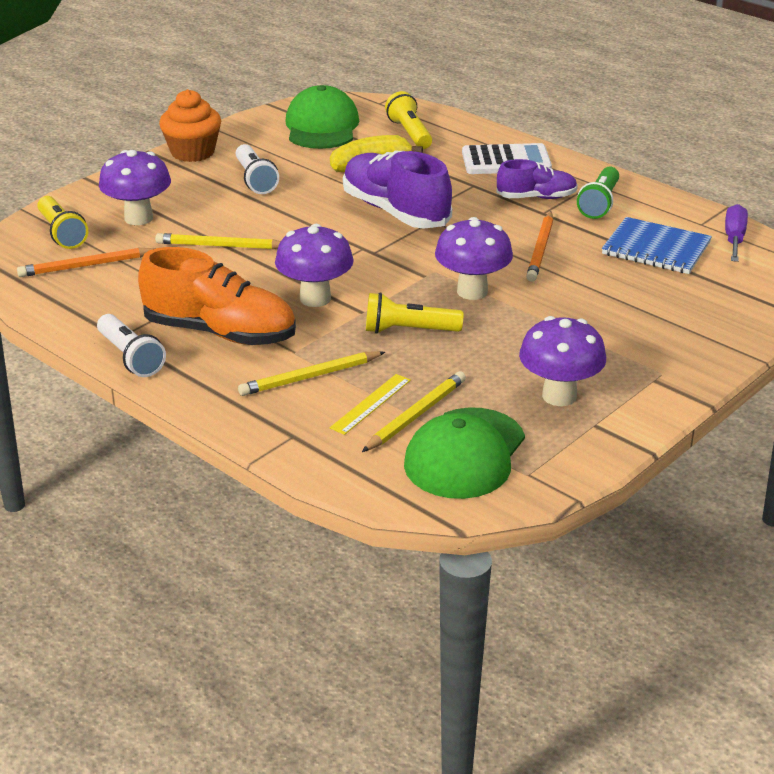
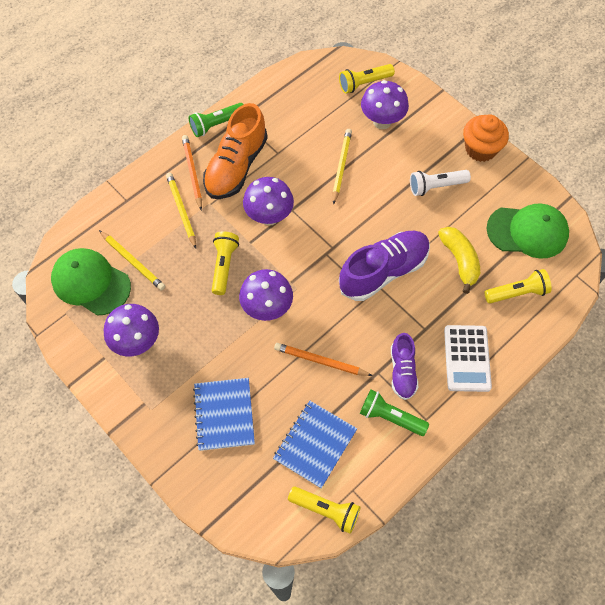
camera: 95 degrees right, 30 degrees up
orange pencil [17,248,155,277] -> orange pencil moved to [182,135,202,210]
white flashlight [97,314,166,377] -> green flashlight [189,103,244,137]
yellow ruler [330,374,411,435] -> none
purple screwdriver [725,204,748,262] -> yellow flashlight [288,487,360,534]
none -> blue notebook [193,378,255,451]

